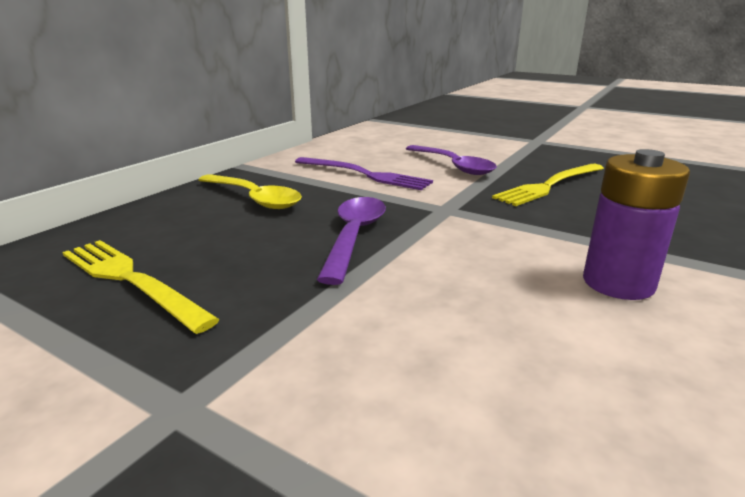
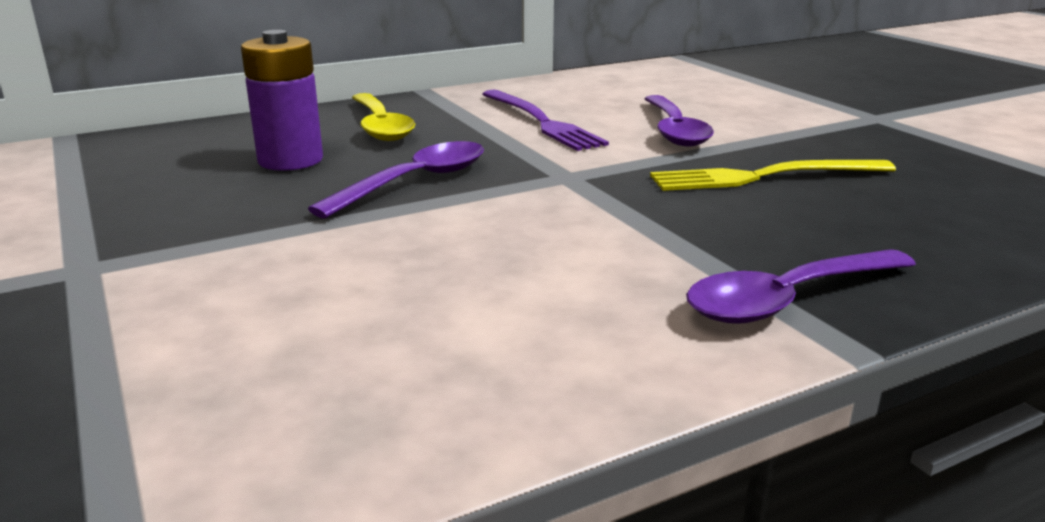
camera: 30 degrees right, 0 degrees up
yellow fork [62,240,220,334] -> none
purple battery [583,149,690,300] -> purple battery moved to [241,30,323,171]
none -> purple spoon [686,249,916,324]

